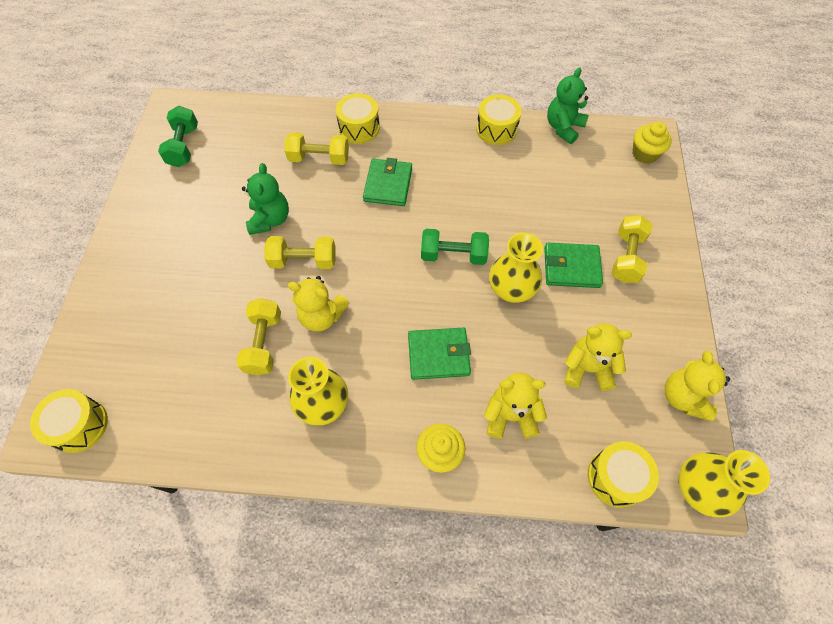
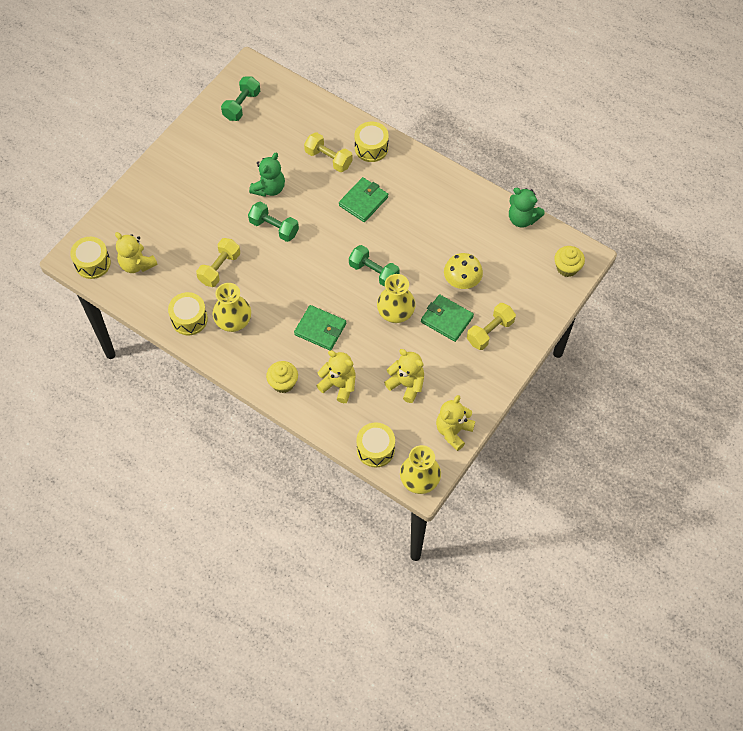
camera: 30 degrees right, 0 degrees up
yellow dumbbell [264,236,336,269] -> green dumbbell [248,202,299,242]
yellow teddy bear [288,276,350,332] -> yellow teddy bear moved to [115,232,158,273]
yellow drum [476,94,521,145] -> yellow drum moved to [168,292,208,335]
green teddy bear [547,67,589,144] -> green teddy bear turned 120 degrees counterclockwise [509,188,545,228]
none -> yellow mushroom [444,253,483,289]

